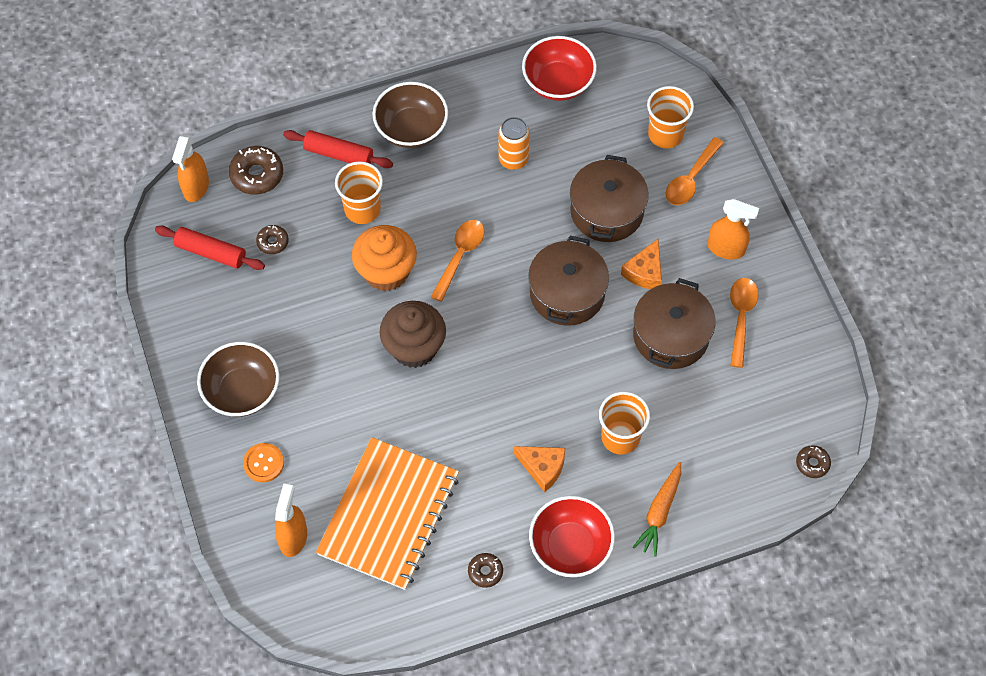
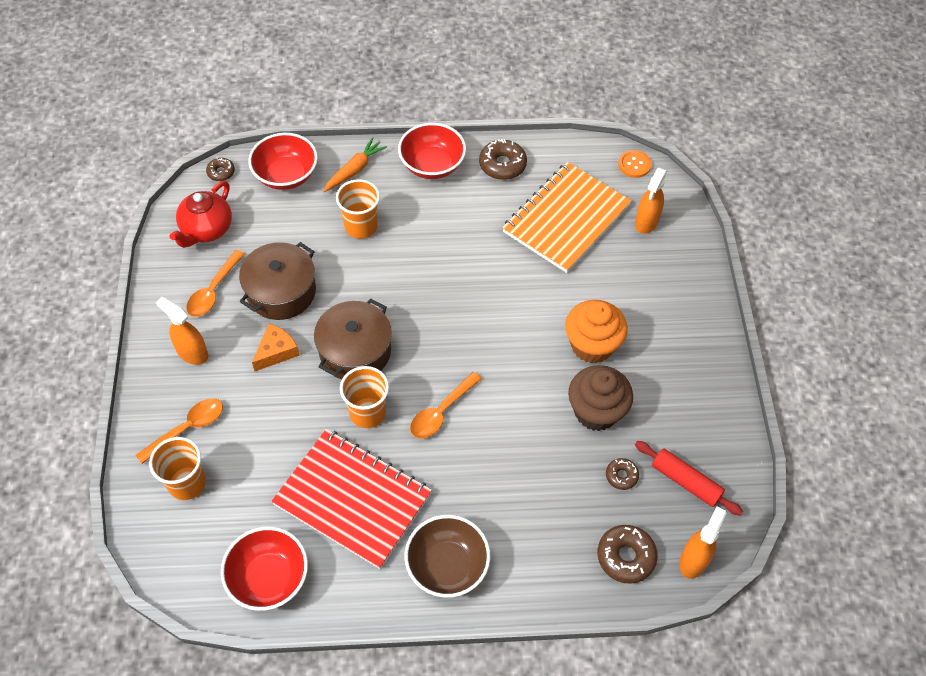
camera: 165 degrees left, 5 degrees down
brown bowl [197,342,280,417] -> none
orange button [243,443,284,482] -> orange button moved to [618,150,652,178]
red rolling pin [283,130,393,168] -> none
orange cup [335,161,383,224] -> orange cup moved to [340,366,389,428]
orange cupcake [352,225,417,291] -> orange cupcake moved to [565,300,628,363]
brown cupcake [379,301,446,368] -> brown cupcake moved to [568,365,633,431]
brown donut [468,553,503,588] -> brown donut [479,139,527,180], size x1.71
orange can [498,117,530,170] -> red notebook [271,429,432,569]
orange cheese [514,446,566,492] -> none
brown pot [570,155,649,242] -> none
none -> red teapot [169,181,232,248]
none -> red bowl [248,133,318,190]

